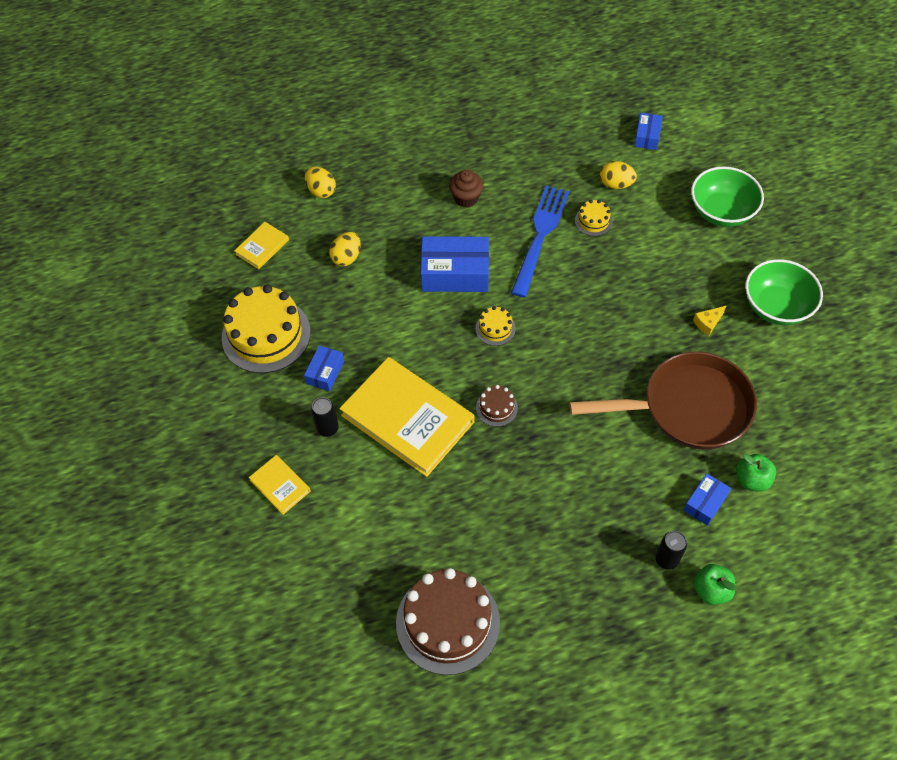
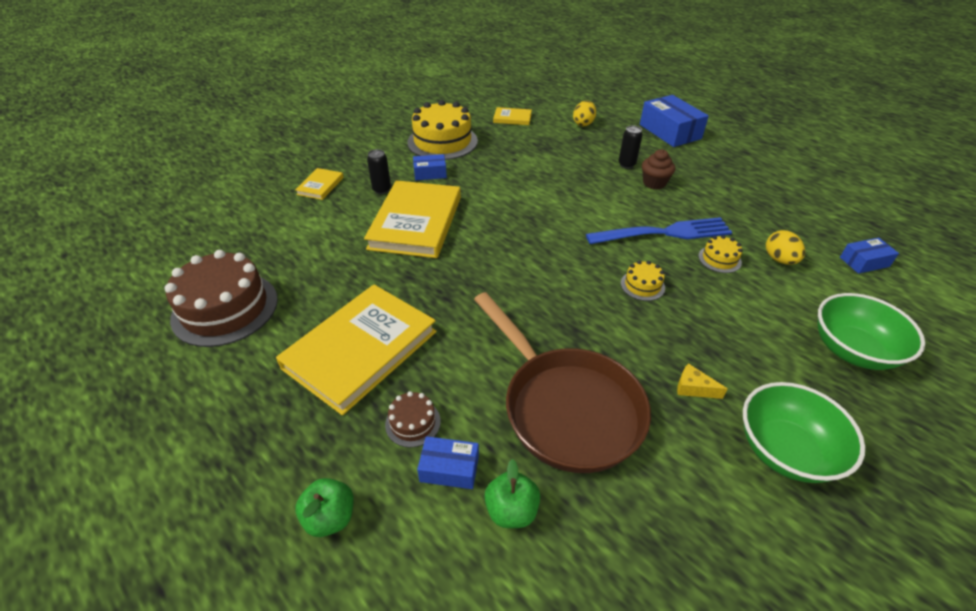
camera: 60 degrees right, 15 degrees down
yellow egg [329,232,361,266] -> none
blue box [420,236,489,292] -> blue box moved to [640,95,709,147]
yellow cake [475,306,516,346] -> yellow cake moved to [621,261,665,301]
brown cake [476,385,518,427] -> brown cake moved to [385,391,441,447]
black can [655,531,687,570] -> black can moved to [619,126,642,168]
none -> yellow book [276,285,437,415]

